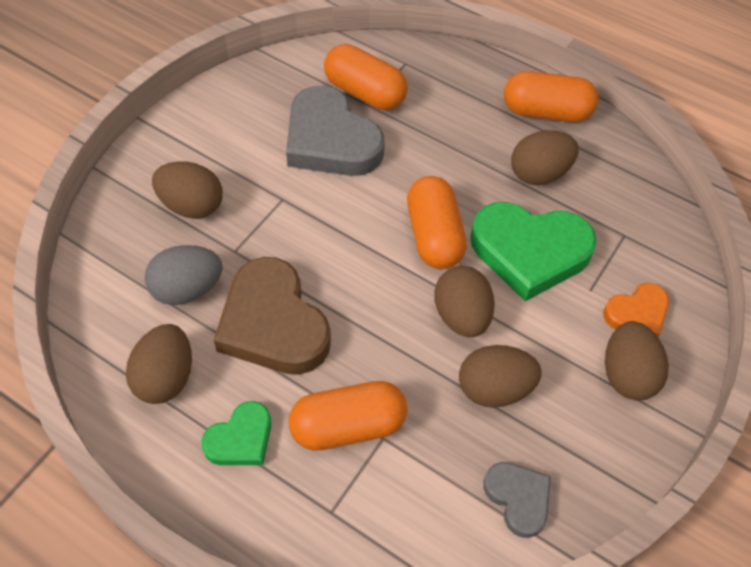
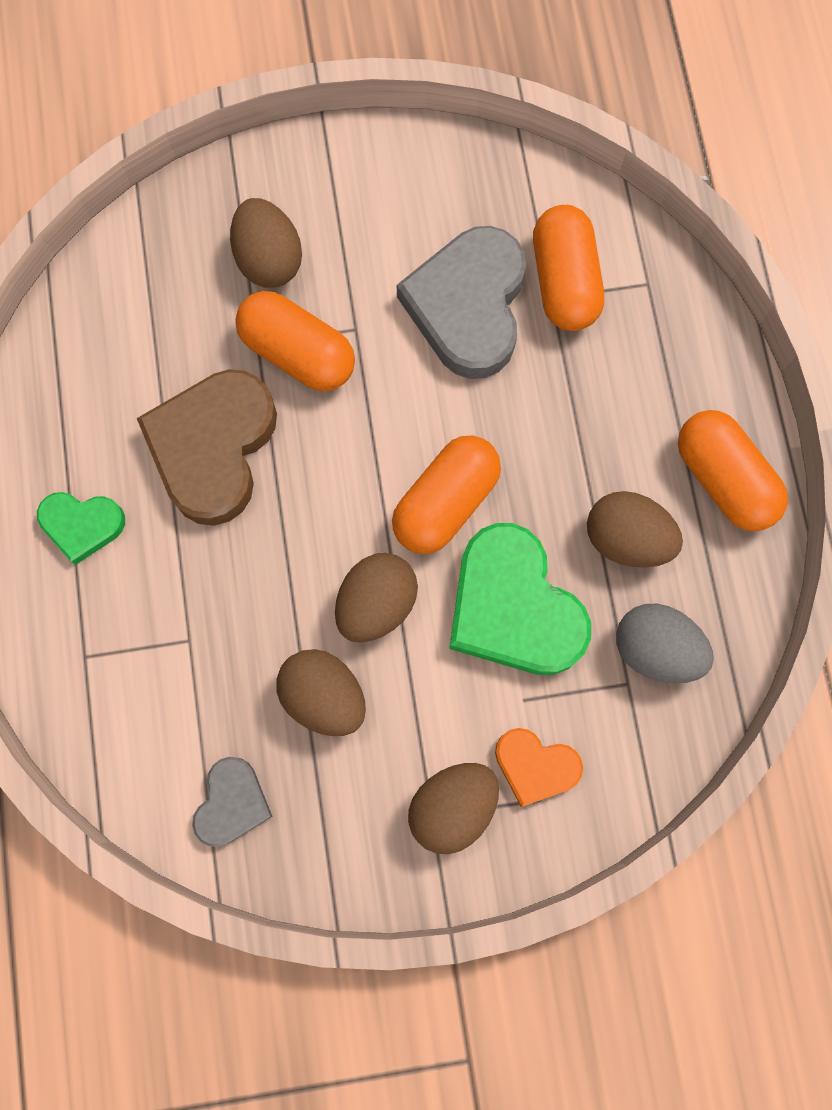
camera: 50 degrees right, 20 degrees up
brown egg [126,324,192,404] -> none
grey egg [145,245,223,305] -> grey egg moved to [616,604,714,683]
orange capsule [289,381,407,451] -> orange capsule moved to [235,291,355,391]

